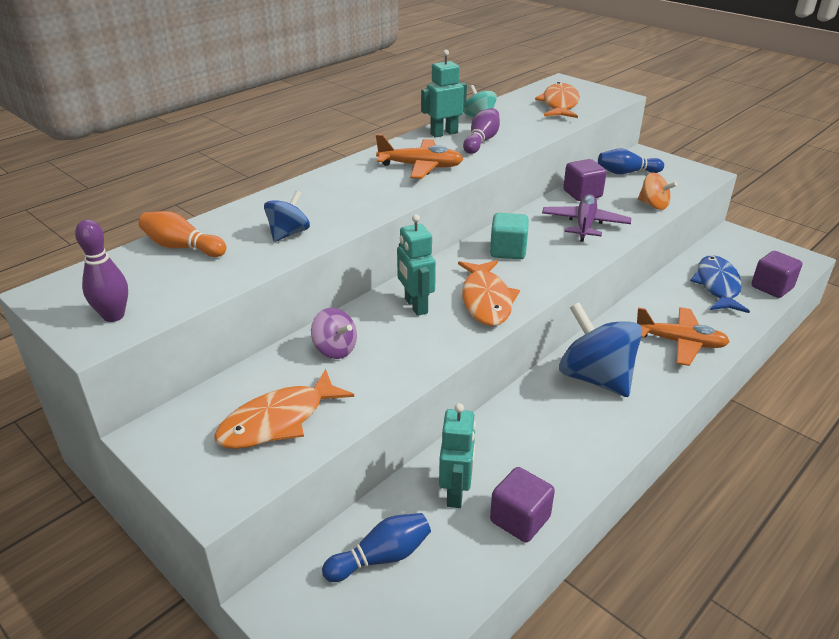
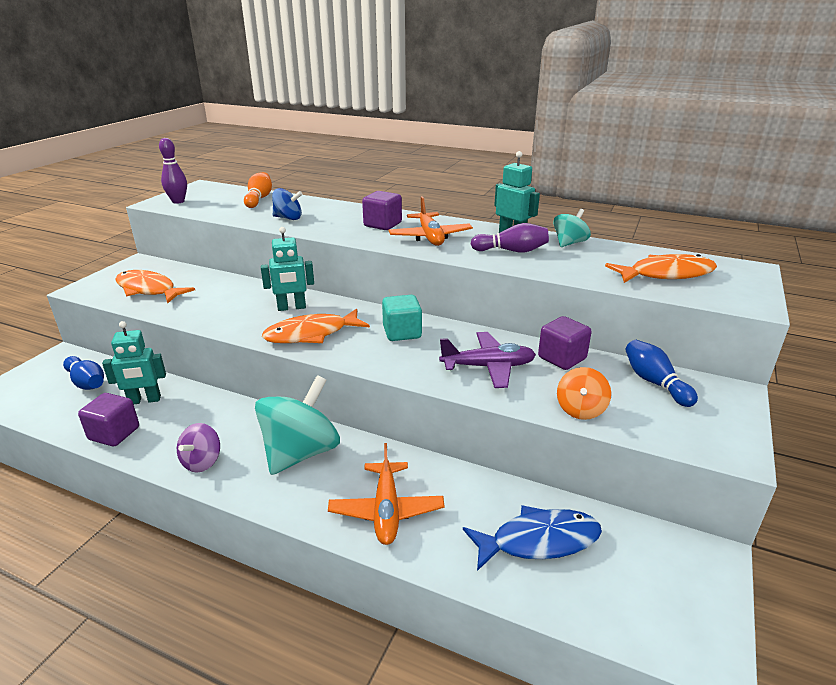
camera: 70 degrees right, 5 degrees down
purple spinning top [311,308,357,359] -> purple spinning top moved to [177,423,220,473]
turquoise robot [397,214,436,316] -> turquoise robot turned 150 degrees counterclockwise [261,227,314,311]
blue spinning top [559,303,642,397] -> turquoise spinning top [255,375,340,475]
purple cube [751,251,802,298] -> purple cube moved to [362,191,402,230]

